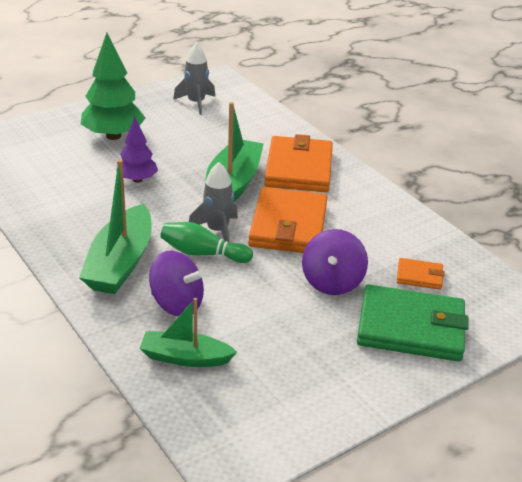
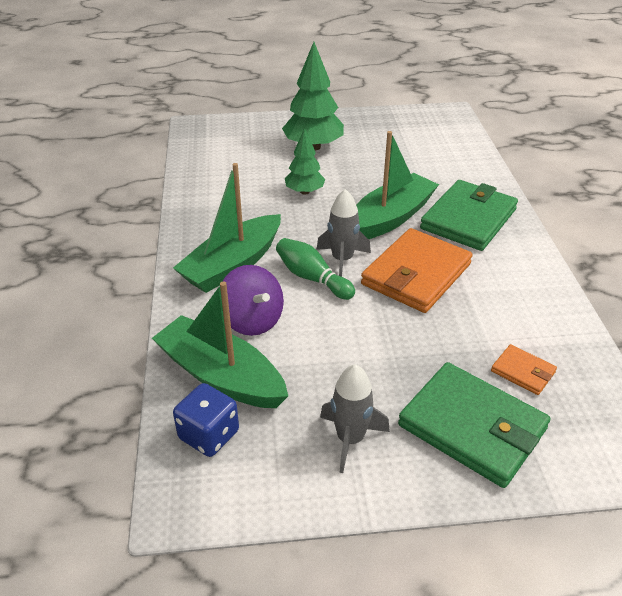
camera: 30 degrees right, 5 degrees up
purple tree [116,117,158,183] -> green tree [285,128,325,195]
green boat [139,298,237,367] -> green boat [152,282,288,408], size x1.59
grey rocket [173,43,215,115] -> grey rocket moved to [320,364,390,473]
orange wallet [264,134,333,192] -> green wallet [420,180,518,251]
purple spinning top [302,229,368,295] -> none
none -> blue dice [173,383,239,457]

